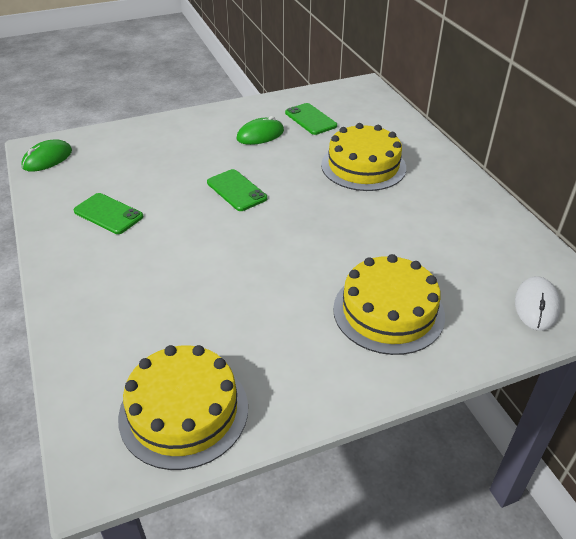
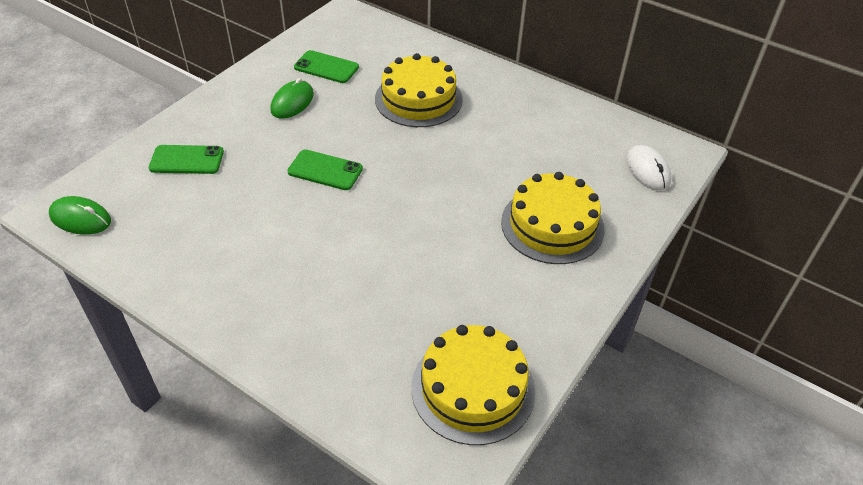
camera: 35 degrees left, 5 degrees up
green mouse [21,139,72,172] -> green mouse turned 75 degrees counterclockwise [49,196,111,235]
green phone [74,193,144,234] -> green phone moved to [149,145,224,174]

